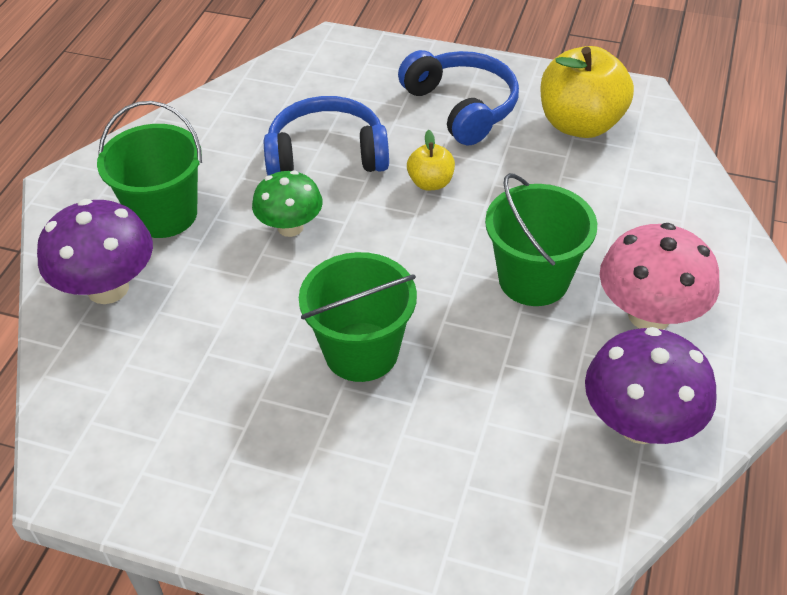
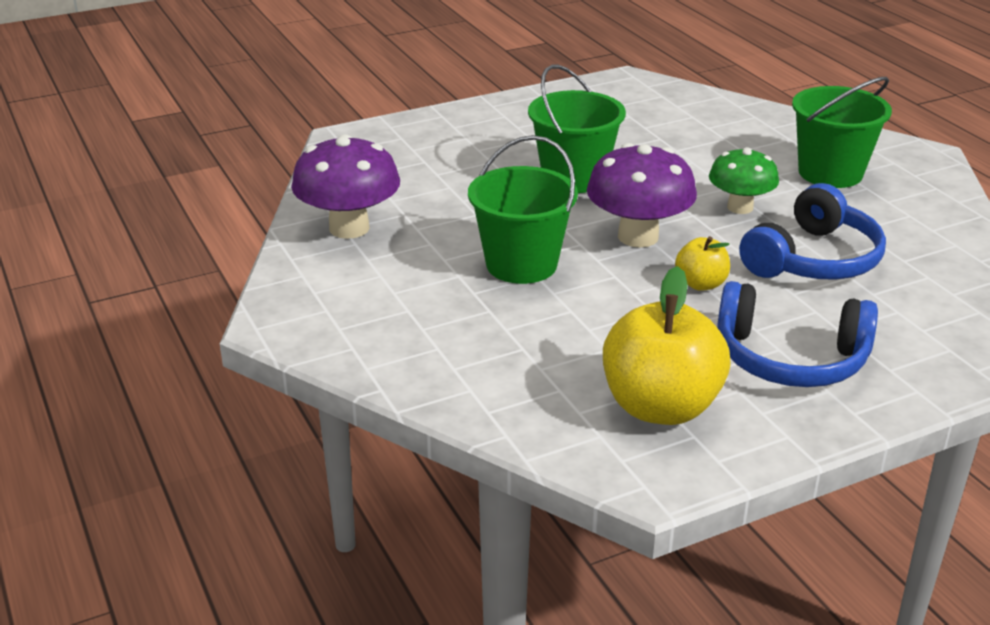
camera: 135 degrees right, 15 degrees down
purple mushroom [37,199,153,304] -> purple mushroom moved to [587,143,697,248]
pink mushroom [600,223,720,330] -> none

